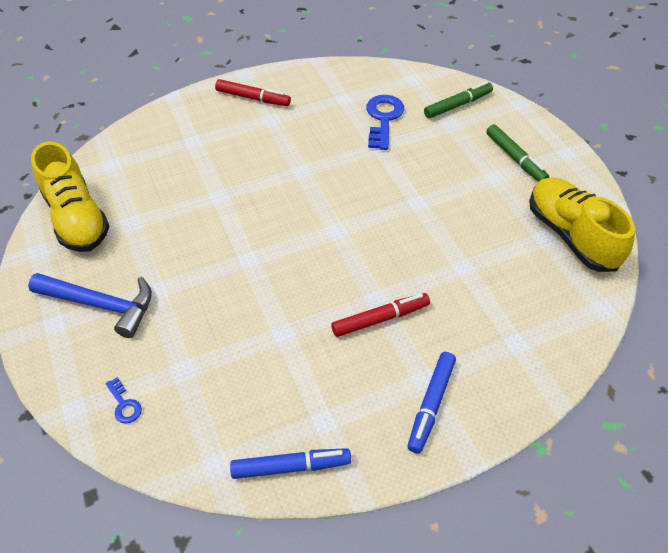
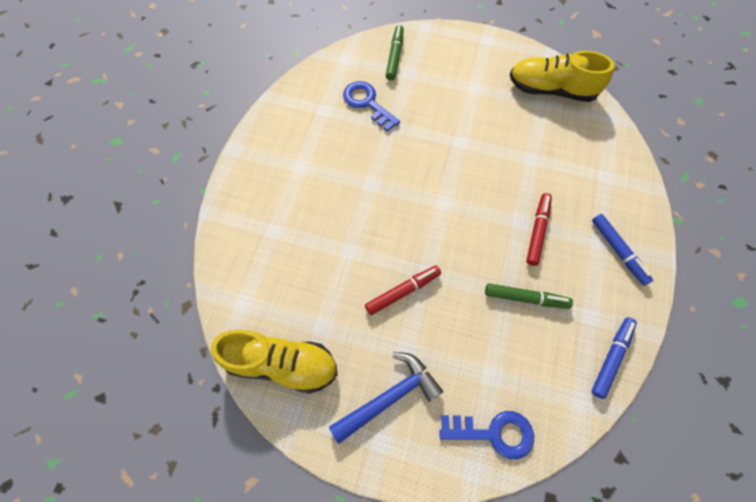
camera: 50 degrees left, 15 degrees up
blue key [105,377,142,424] -> blue key [439,411,534,459], size x2.03
red marker [215,79,291,106] -> red marker moved to [365,266,441,315]
green marker [486,124,549,182] -> green marker moved to [485,284,573,309]

